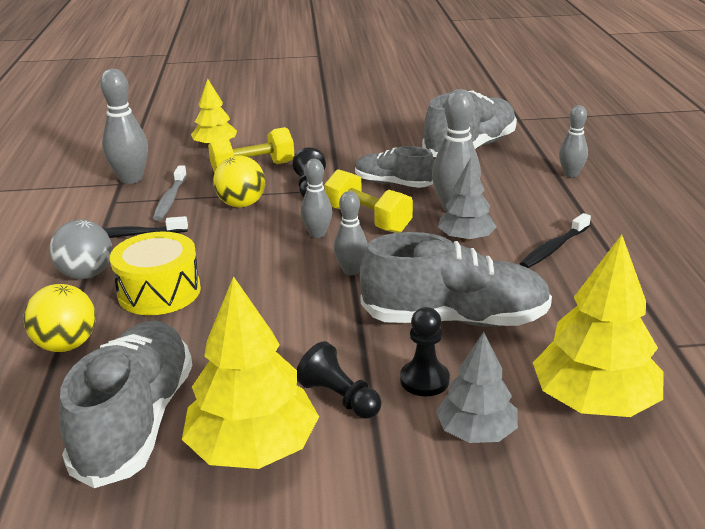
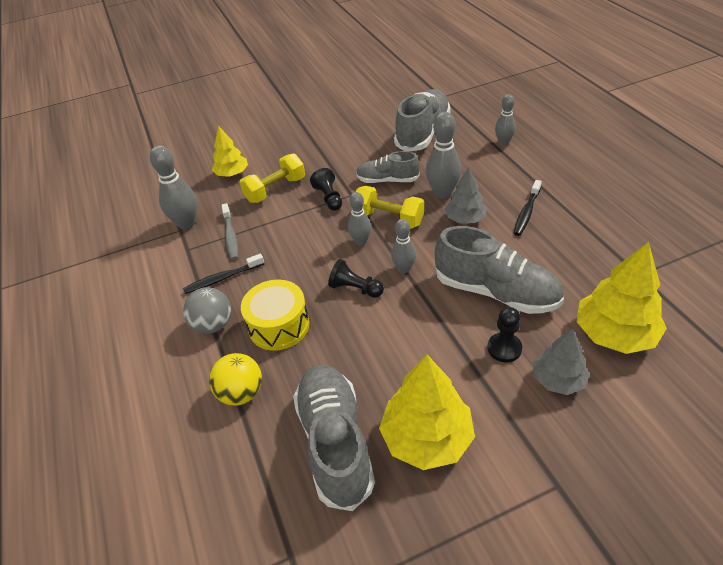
camera: 15 degrees left, 15 degrees up
yellow ball [213,155,265,208] -> none
black pawn [297,341,382,419] -> black pawn moved to [328,259,384,298]
grey shoe [360,232,552,327] -> grey shoe turned 45 degrees clockwise [434,226,564,314]

